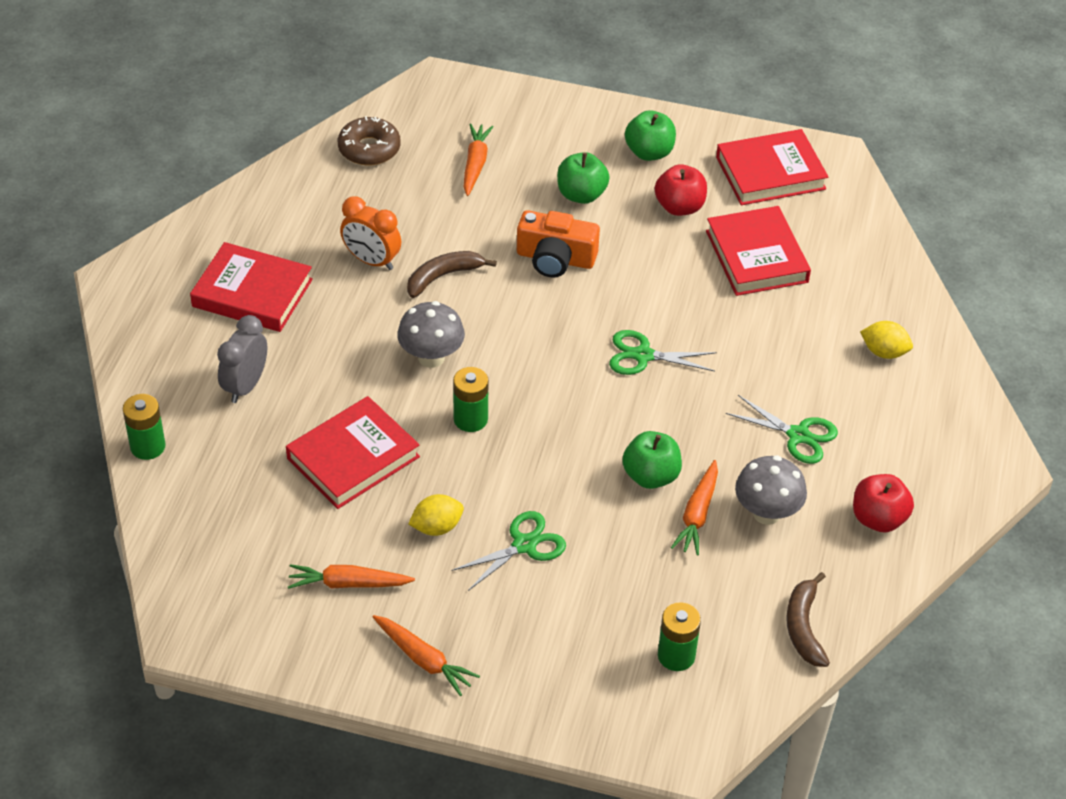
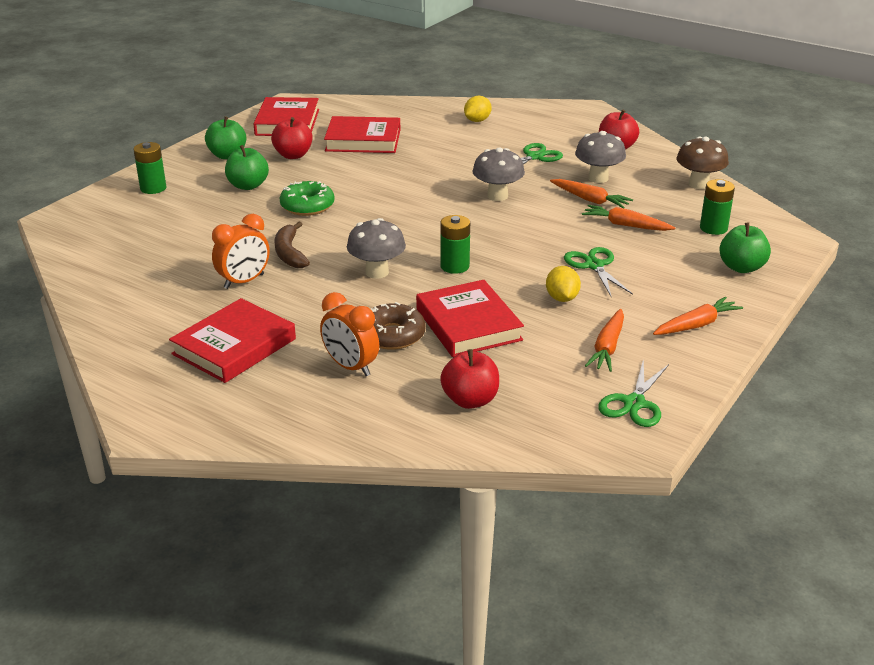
camera: 70 degrees left, 15 degrees down
green battery [123,394,166,460] -> green battery moved to [133,142,166,194]
grey clock [217,315,267,403] -> orange clock [320,292,379,376]
brown donut [338,116,401,166] -> brown donut moved to [371,302,425,350]
orange carrot [464,124,494,196] -> orange carrot moved to [582,205,675,231]
orange camera [517,210,600,278] -> green donut [280,181,335,216]
green scissors [609,330,717,375] -> green scissors moved to [598,358,669,427]
green apple [622,431,682,489] -> green apple moved to [719,222,771,273]
brown banana [786,572,830,667] -> brown mushroom [677,137,729,189]
none -> red apple [440,349,499,409]
none -> grey mushroom [472,147,525,201]

